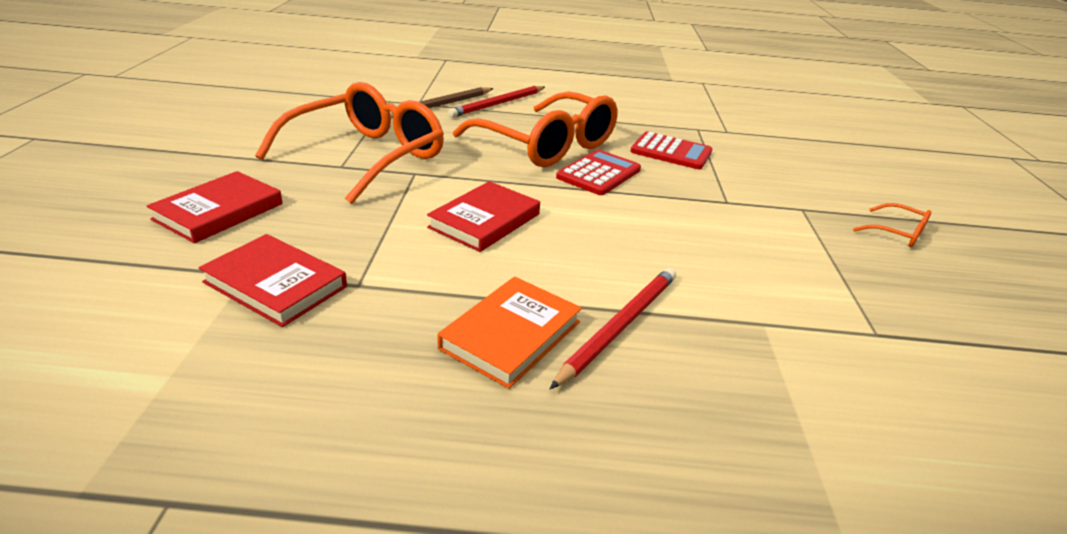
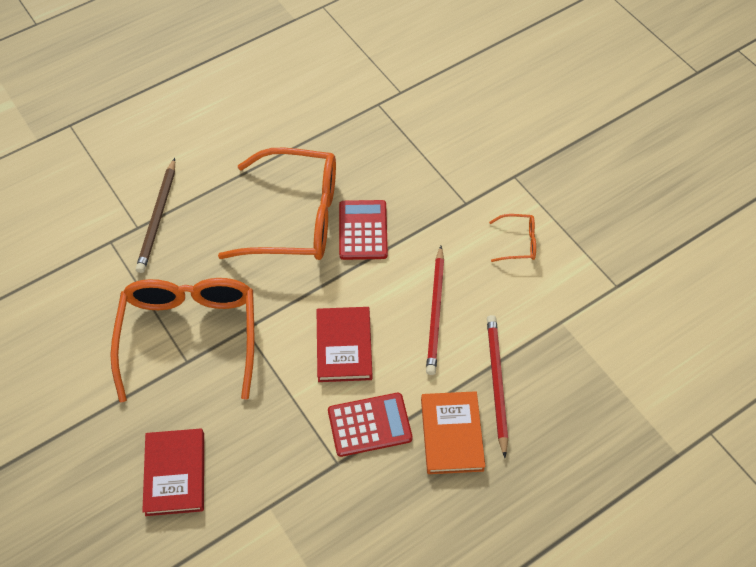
camera: 35 degrees left, 25 degrees up
red book [198,234,347,327] -> none
red pencil [448,86,545,118] -> red pencil moved to [426,246,444,375]
red calculator [630,132,712,169] -> red calculator moved to [328,393,413,457]
orange glasses [853,203,931,247] -> orange glasses moved to [489,214,536,262]

